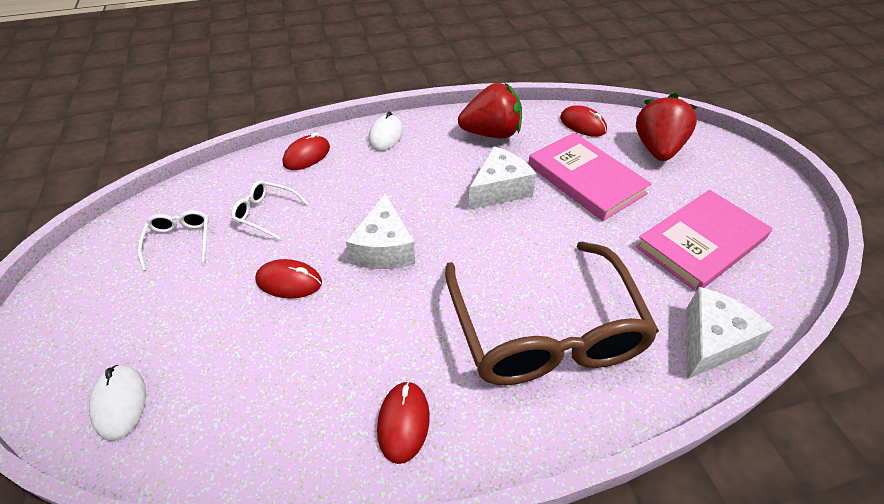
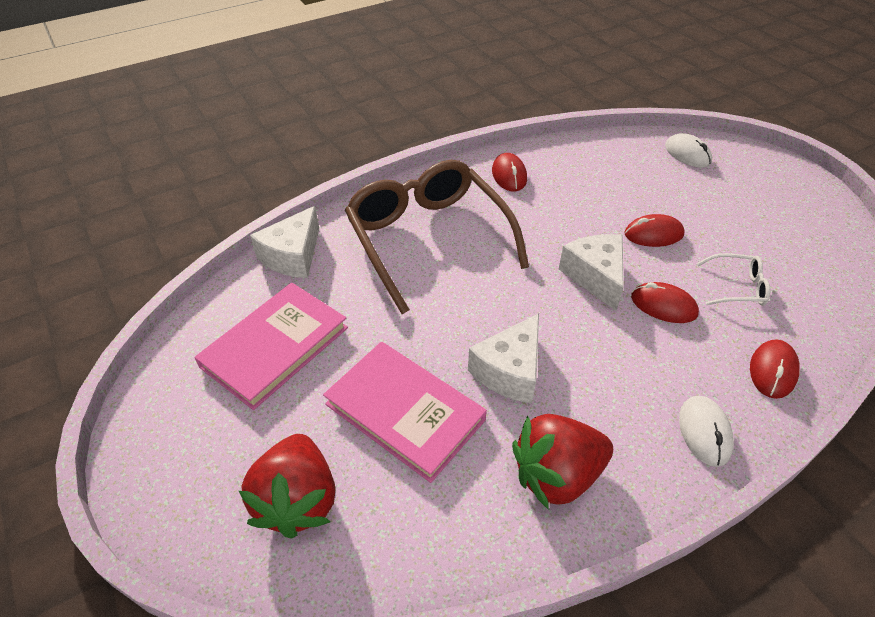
camera: 165 degrees right, 0 degrees up
white glasses [138,210,209,271] -> none
red mouse [560,105,607,137] -> red mouse moved to [631,282,699,323]

